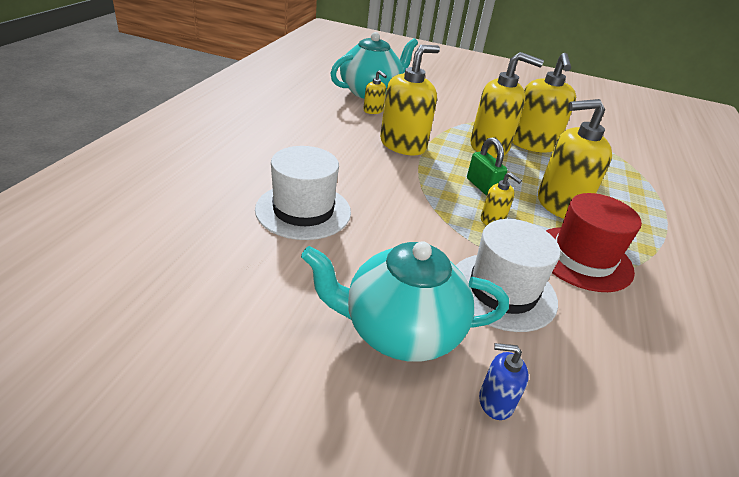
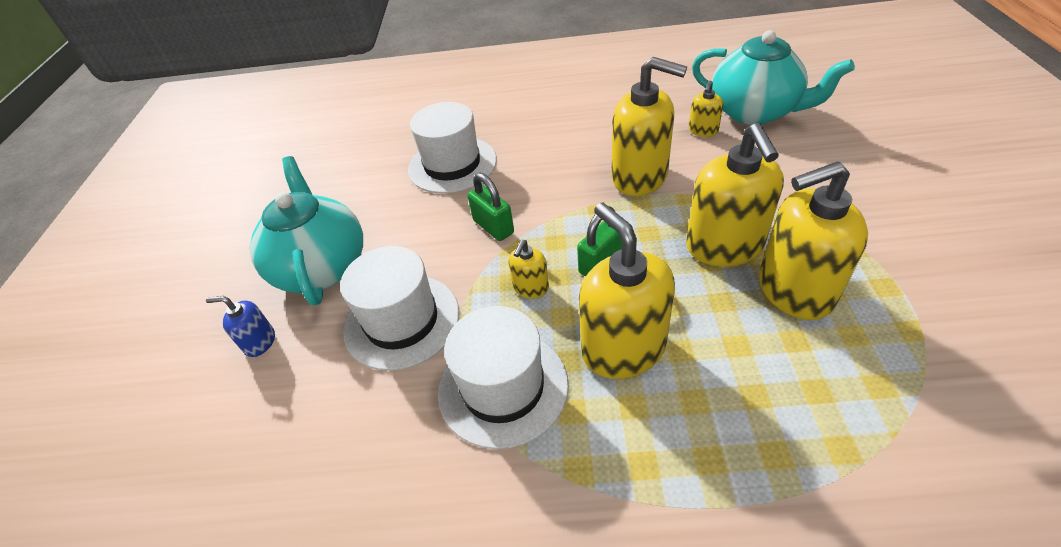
camera: 80 degrees right, 10 degrees up
blue soap dispenser [479,343,529,420] -> blue soap dispenser turned 75 degrees counterclockwise [206,296,275,357]
red hat [546,193,642,292] -> white hat [438,306,569,449]
none -> green padlock [468,173,514,241]

